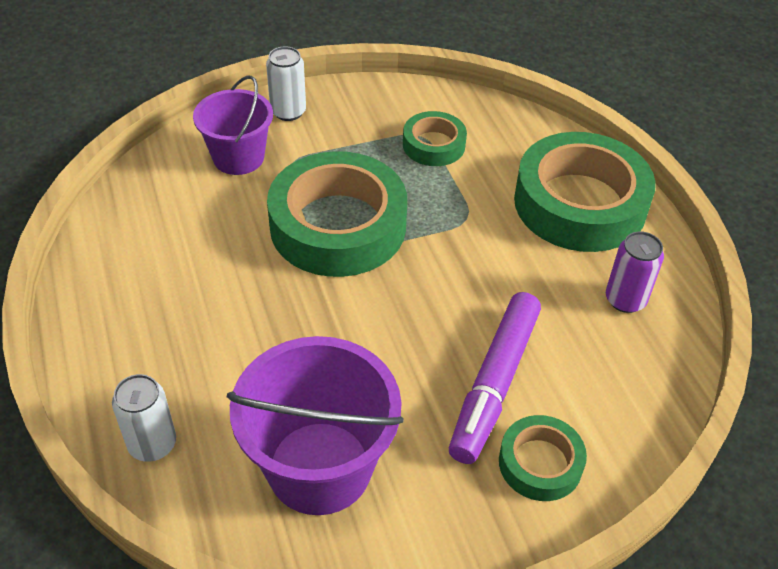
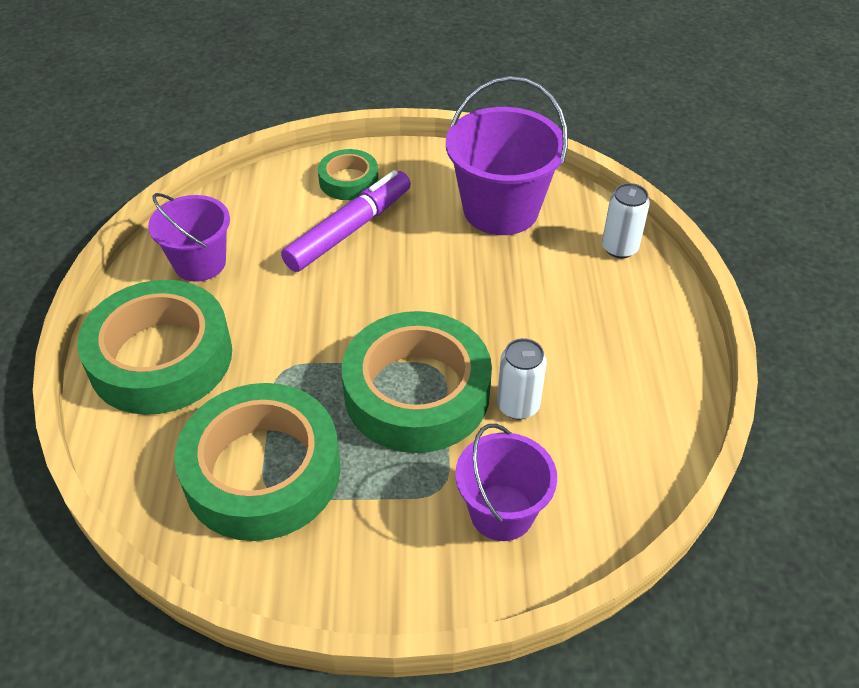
camera: 160 degrees left, 0 degrees up
white can [266,46,306,121] -> white can moved to [497,338,547,419]
green tape [403,111,467,166] -> green tape [174,383,340,541], size x1.99
purple can [606,231,664,313] -> purple bucket [148,193,230,282]

